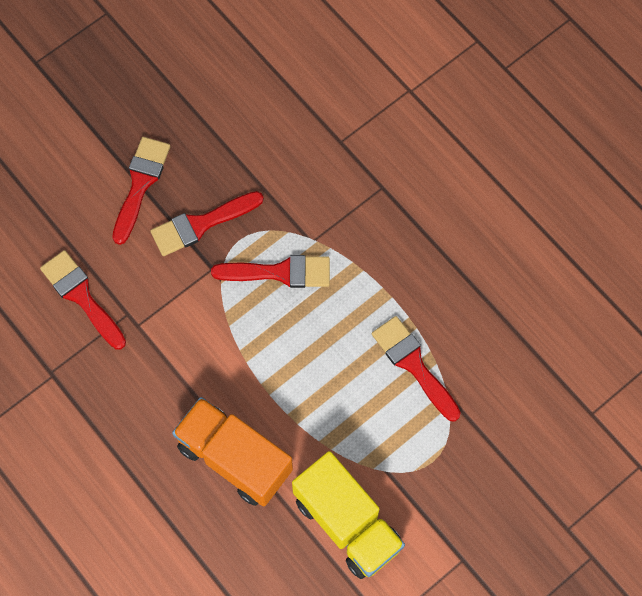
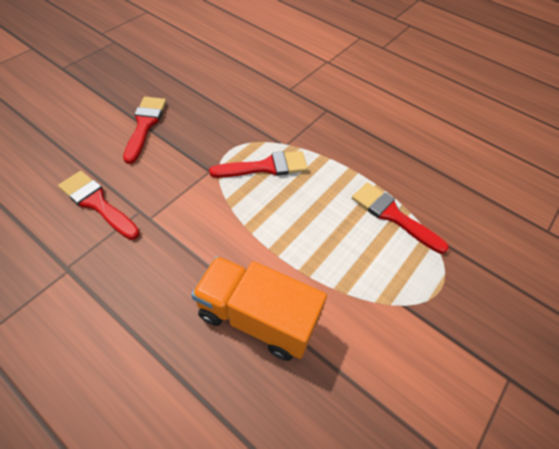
camera: 15 degrees left, 15 degrees down
red brush [150,191,264,256] -> none
yellow truck [292,451,405,579] -> none

